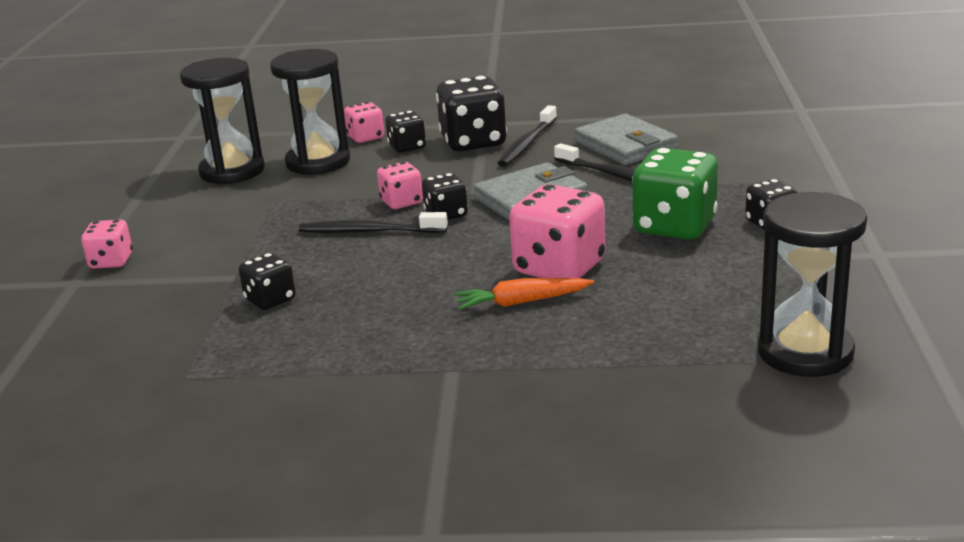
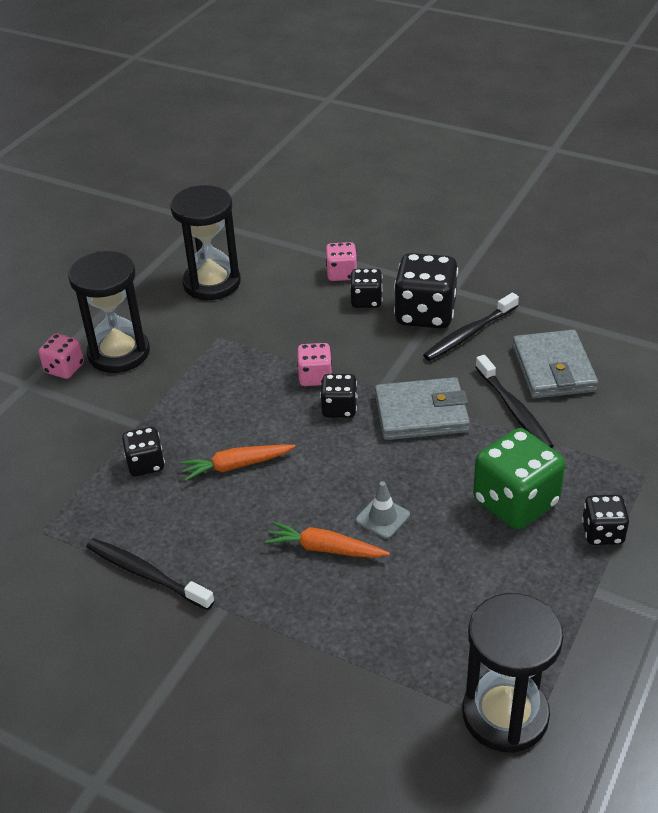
camera: 25 degrees right, 15 degrees up
black hourglass [270,49,350,175] -> black hourglass moved to [68,251,150,373]
black toothbrush [299,212,448,233] -> black toothbrush moved to [86,538,214,610]
pink dice [509,184,605,278] -> grey traffic cone [356,481,410,539]
none -> orange carrot [180,444,295,481]

